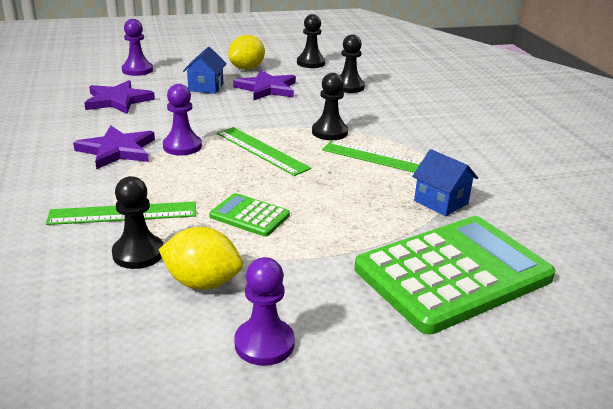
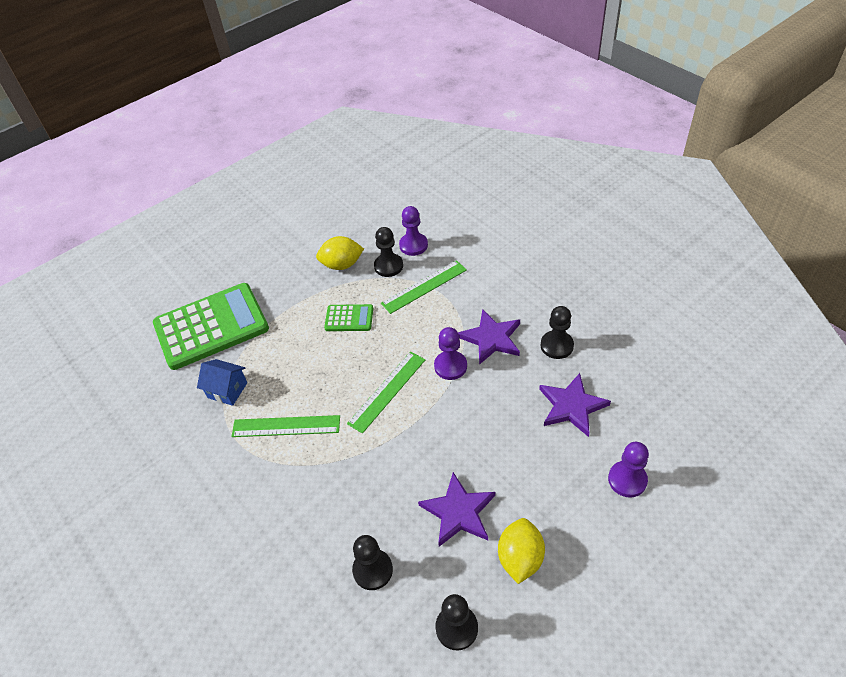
camera: 160 degrees right, 20 degrees up
blue house [183,47,227,94] -> none
green ruler [217,127,311,176] -> green ruler turned 75 degrees counterclockwise [347,352,425,434]
purple pawn [234,257,295,366] -> purple pawn moved to [399,206,428,256]
black pawn [312,73,348,140] -> black pawn moved to [540,306,574,359]
green calculator [355,216,556,335] -> green calculator turned 150 degrees counterclockwise [153,283,269,370]

